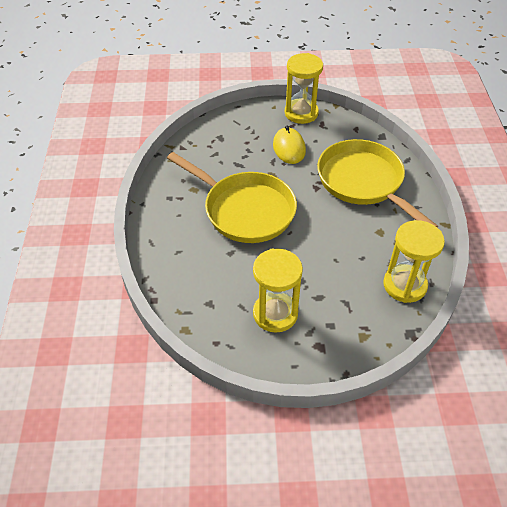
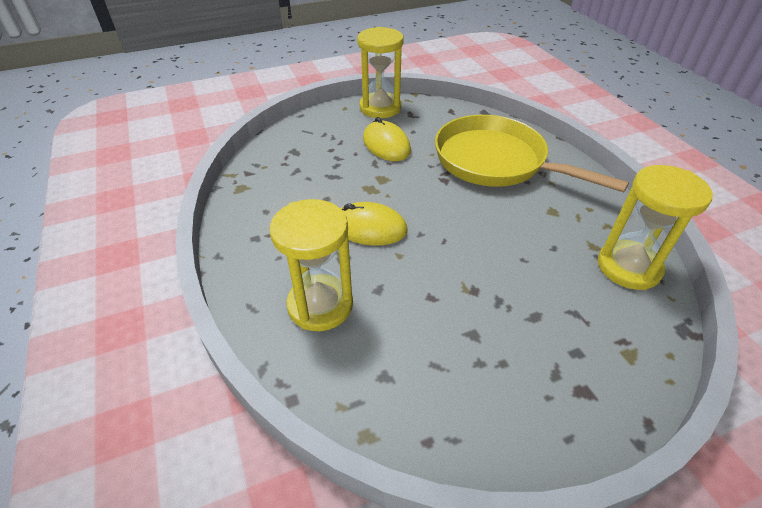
camera: 20 degrees left, 5 degrees down
yellow pan [167,152,297,243] -> yellow mouse [340,202,407,245]
yellow hourglass [253,248,303,333] -> yellow hourglass moved to [270,199,353,331]

